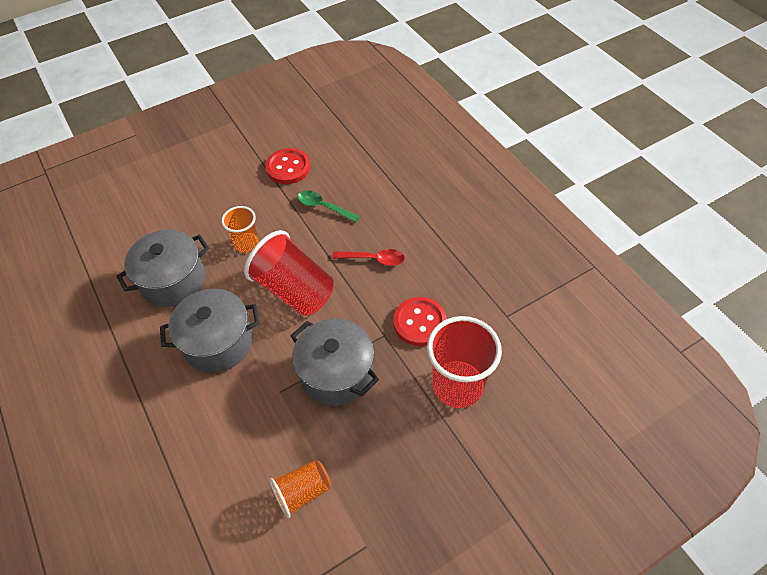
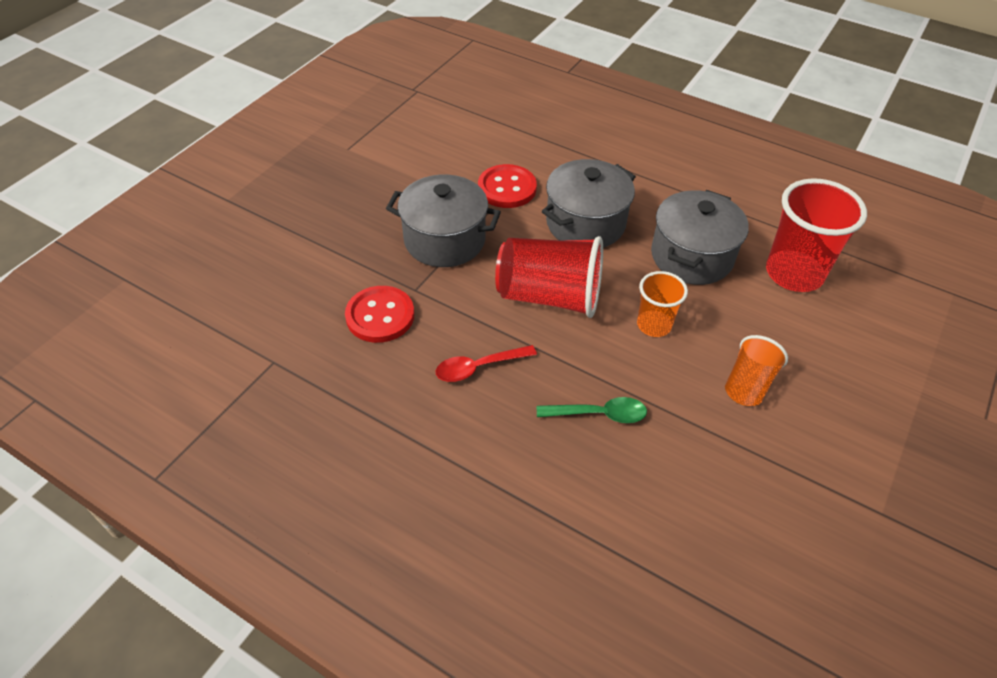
camera: 150 degrees right, 5 degrees down
red button [265,148,311,184] -> red button moved to [478,164,537,208]
orange cup [270,460,331,518] -> orange cup moved to [725,335,788,406]
red cup [427,316,502,408] -> red cup moved to [766,178,867,292]

